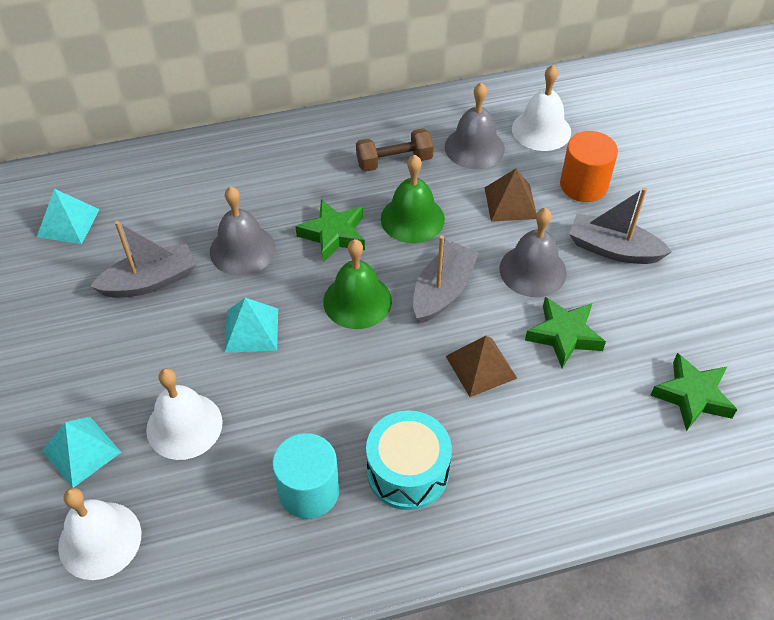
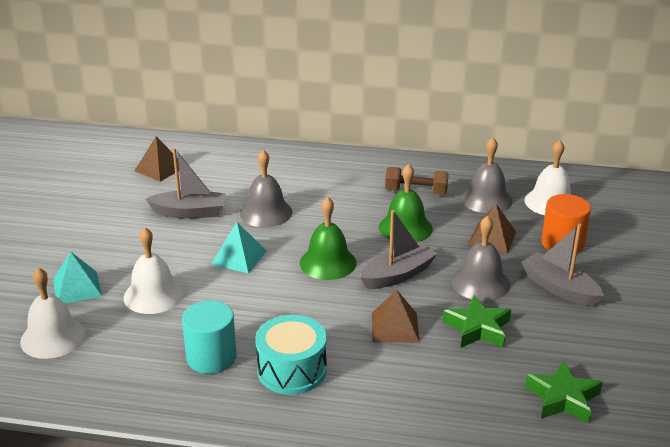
camera: 25 degrees right, 20 degrees down
turquoise pyramid [37,189,100,244] -> brown pyramid [134,136,179,182]
green star [295,199,365,262] -> none

